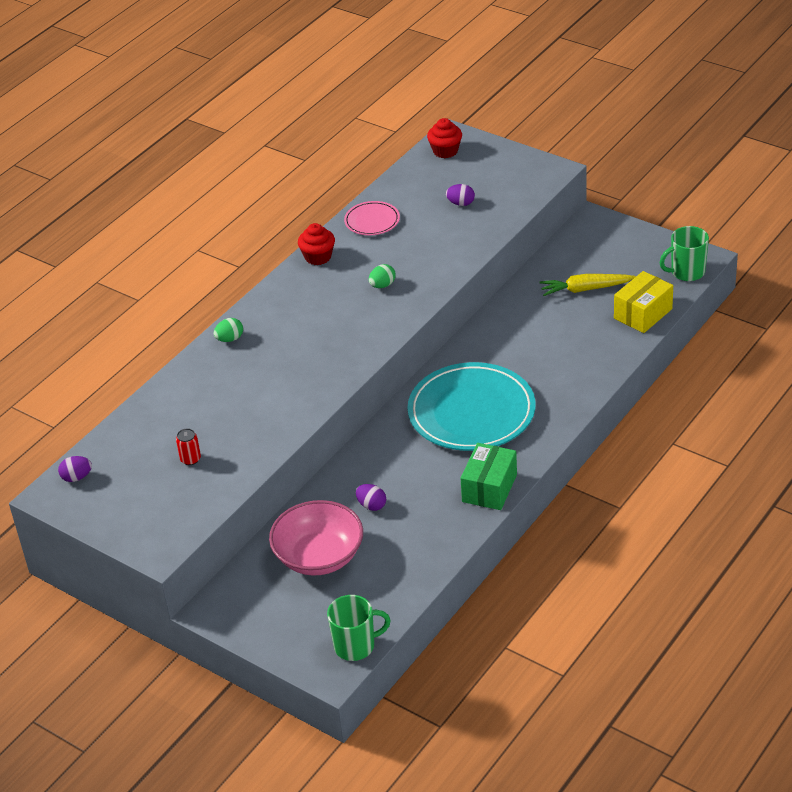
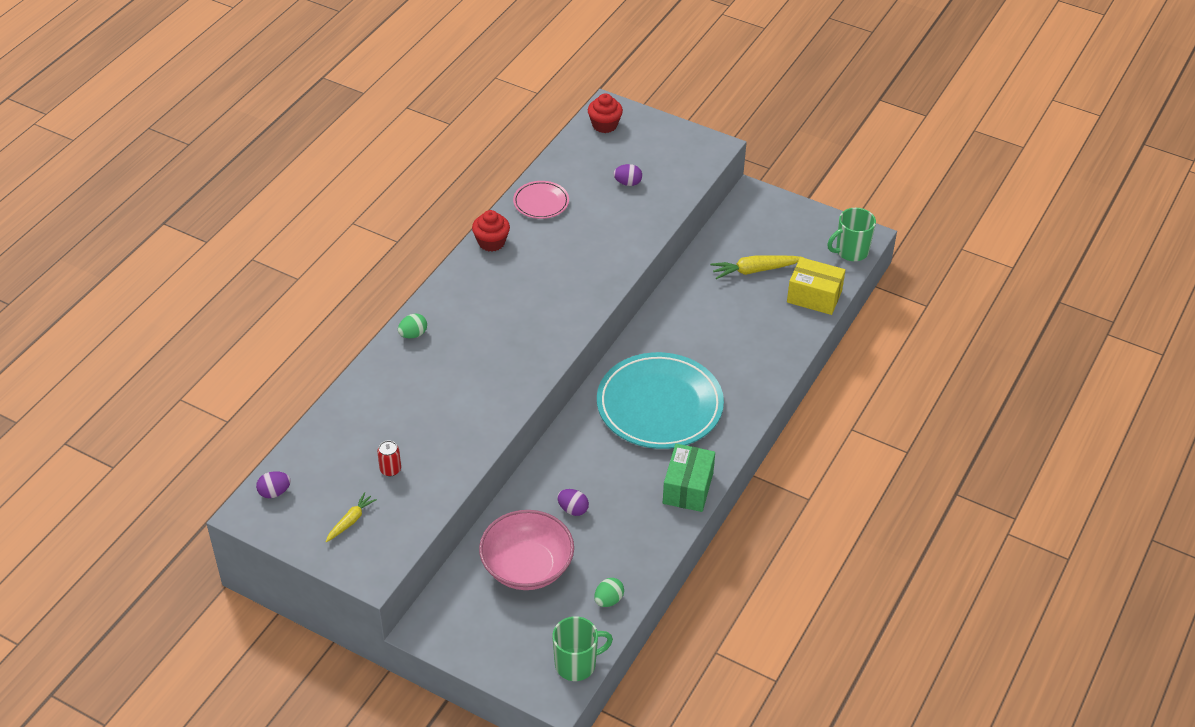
camera: 10 degrees left, 5 degrees up
green egg [369,264,396,288] -> green egg moved to [594,578,624,607]
yellow box [614,271,673,333] -> yellow box turned 75 degrees clockwise [787,257,845,315]
none -> yellow carrot [326,492,377,542]

